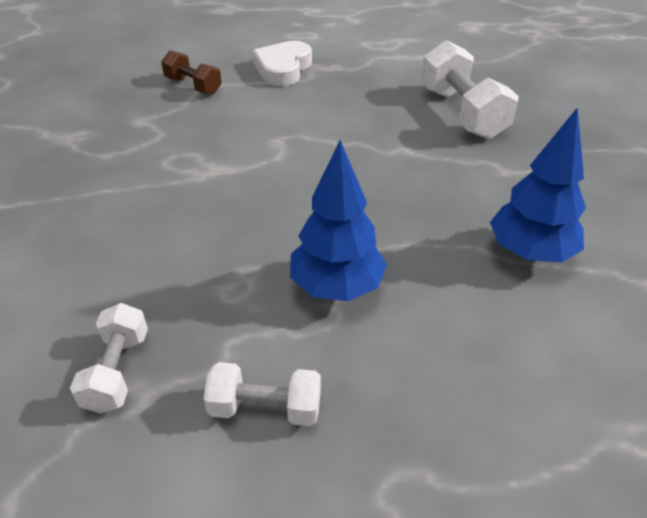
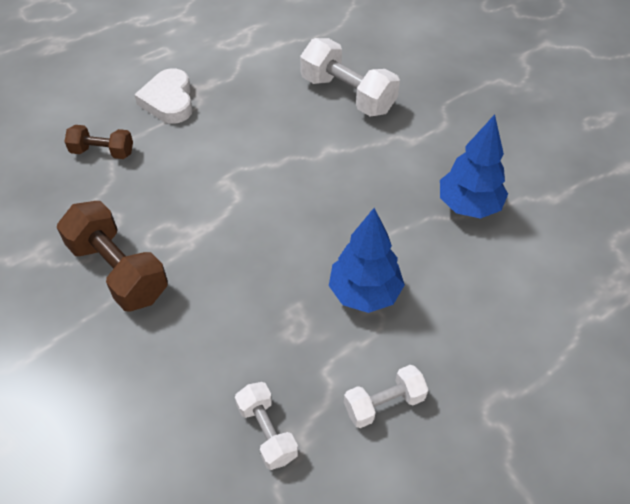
camera: 30 degrees left, 10 degrees up
none -> brown dumbbell [56,201,168,311]

